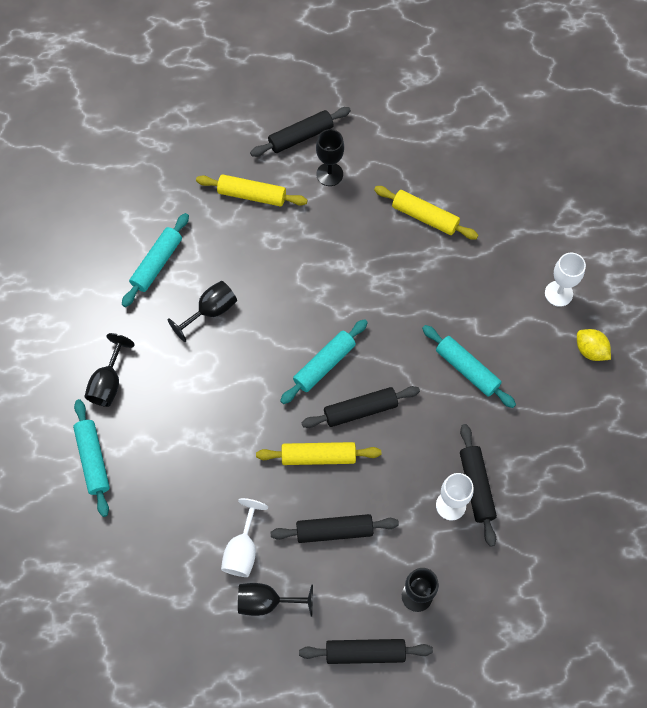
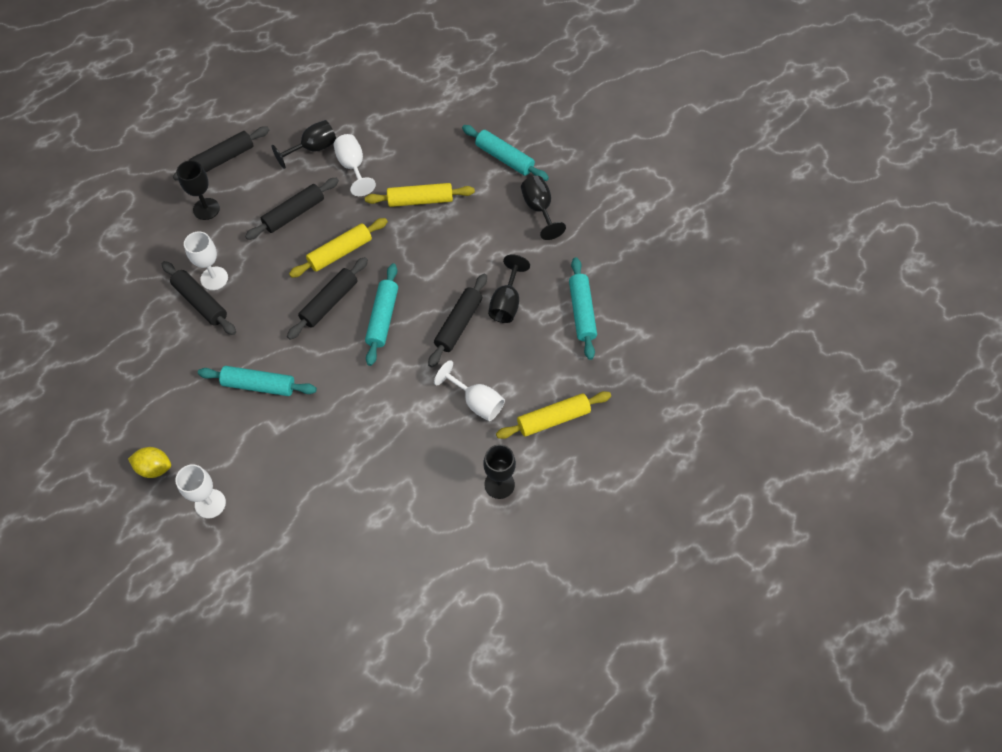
camera: 145 degrees right, 5 degrees down
black rolling pin [250,107,351,157] -> black rolling pin moved to [428,274,487,368]
yellow rolling pin [374,186,479,240] -> yellow rolling pin moved to [365,183,475,207]
none -> white goblet [434,360,505,421]

